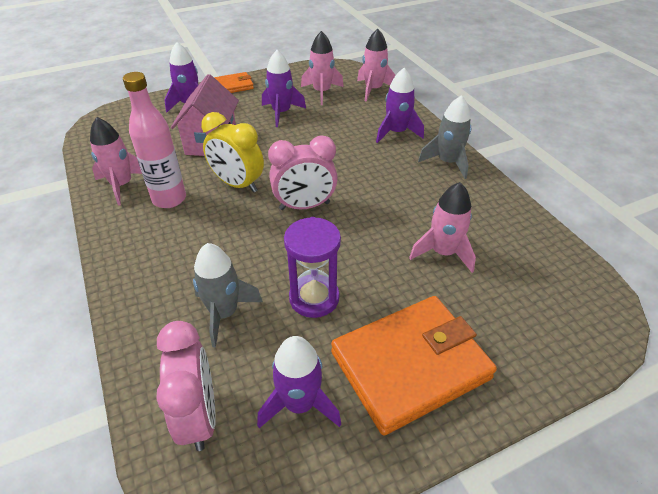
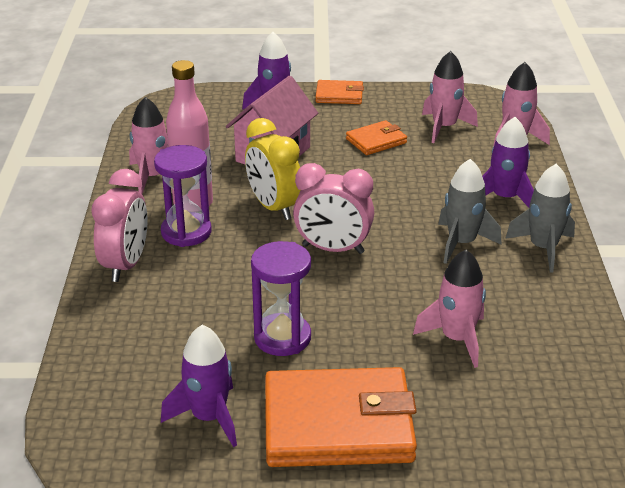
camera: 25 degrees right, 10 degrees down
pink clock [156,321,216,451] -> pink clock moved to [91,169,148,282]
grey rocket [193,243,263,348] -> grey rocket moved to [438,159,502,264]
purple rocket [262,50,306,127] -> orange wallet [346,120,407,155]
none -> purple hourglass [154,145,212,247]

